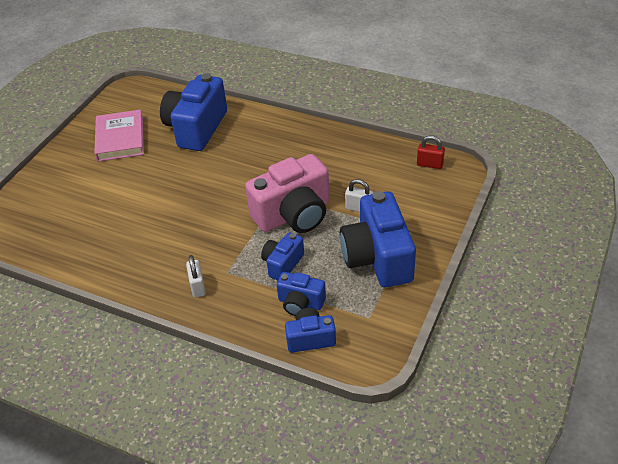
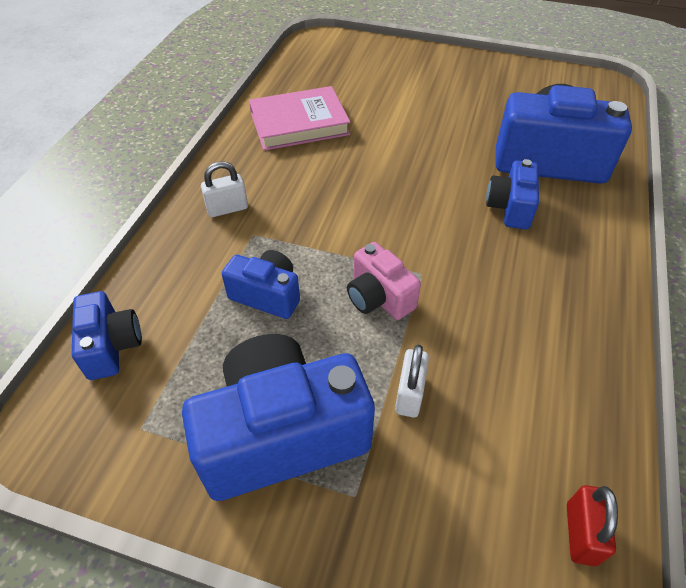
camera: 80 degrees right, 5 degrees up
pink book [94,110,144,162] -> pink book moved to [249,86,350,151]
pink camera [245,154,330,233] -> pink camera [347,242,421,320], size x0.52
blue camera [277,272,326,316] -> blue camera moved to [486,159,539,229]

